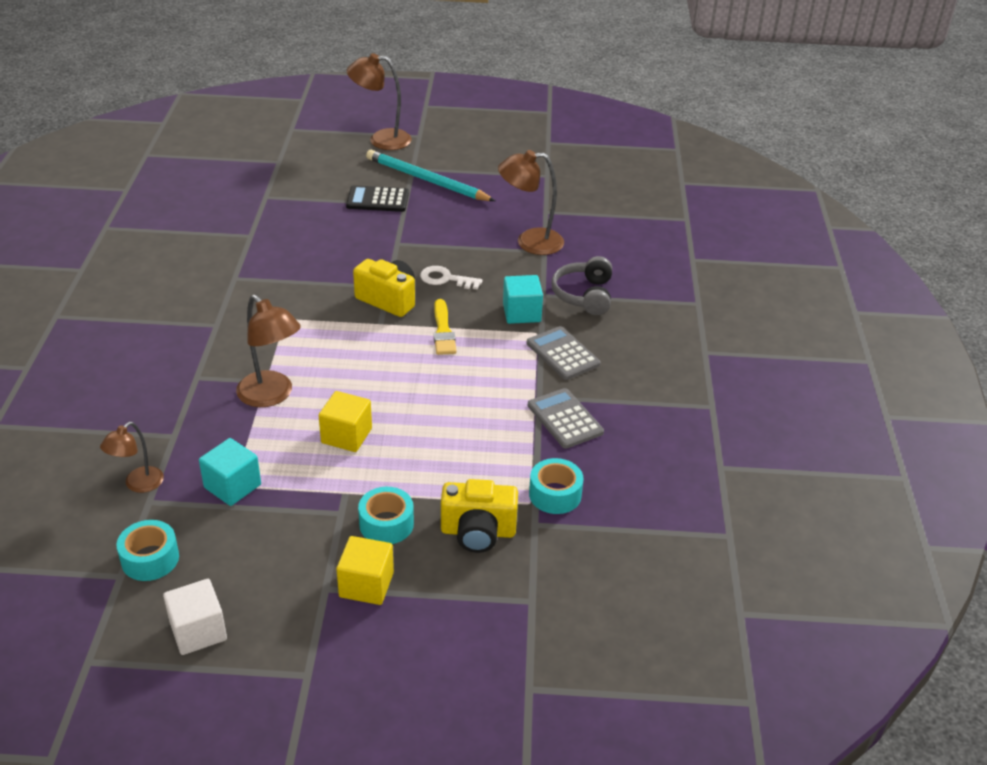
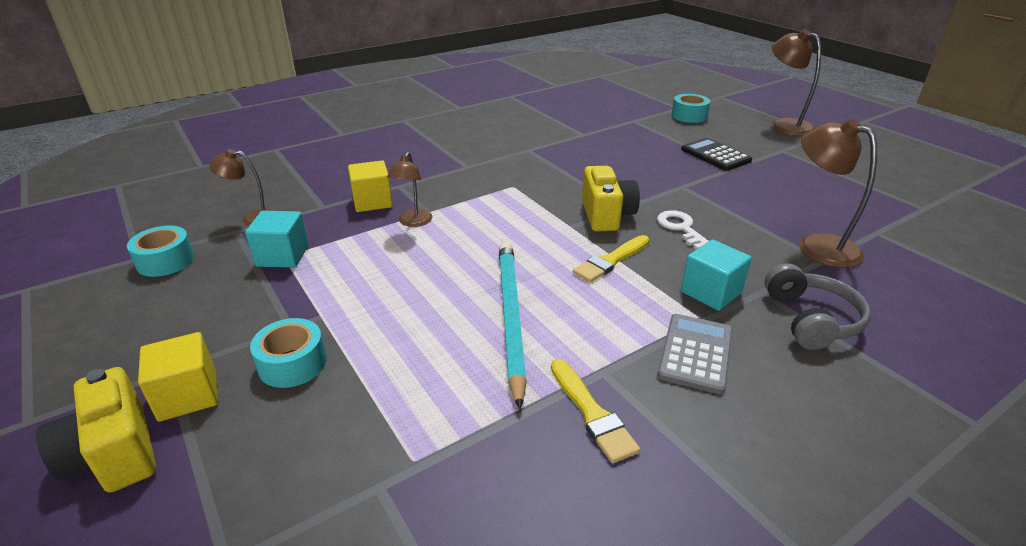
camera: 55 degrees right, 5 degrees down
white cube [163,579,227,655] -> none
brown lamp [236,295,301,407] -> brown lamp [387,152,433,227], size x0.61
yellow cube [319,391,372,452] -> yellow cube moved to [348,161,393,212]
turquoise pencil [366,150,495,201] -> turquoise pencil moved to [499,242,527,410]
yellow camera [441,479,518,553] -> yellow camera moved to [36,367,156,492]
grey calculator [528,388,604,449] -> yellow brush [551,359,640,463]
turquoise tape [529,458,583,514] -> turquoise tape moved to [672,94,710,123]
grey headphones [551,256,612,315] -> grey headphones turned 120 degrees clockwise [764,263,871,350]

